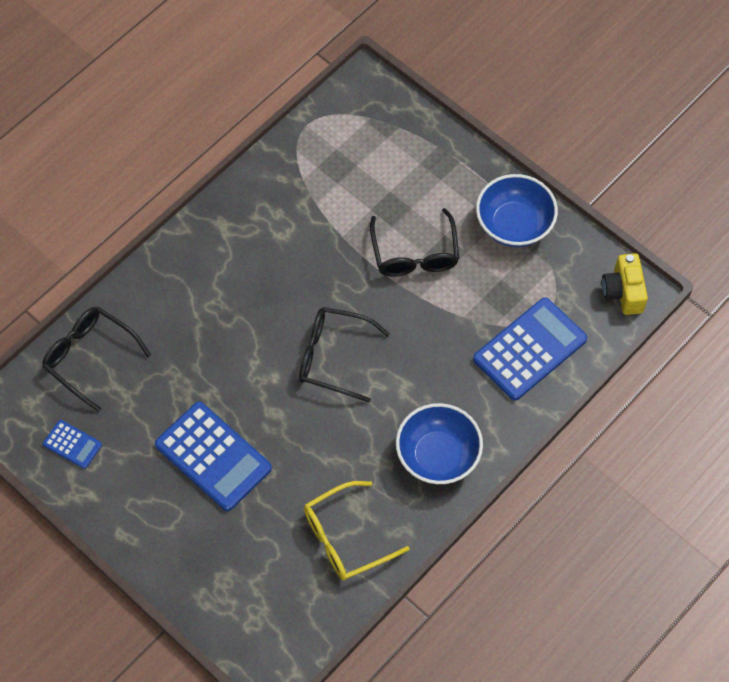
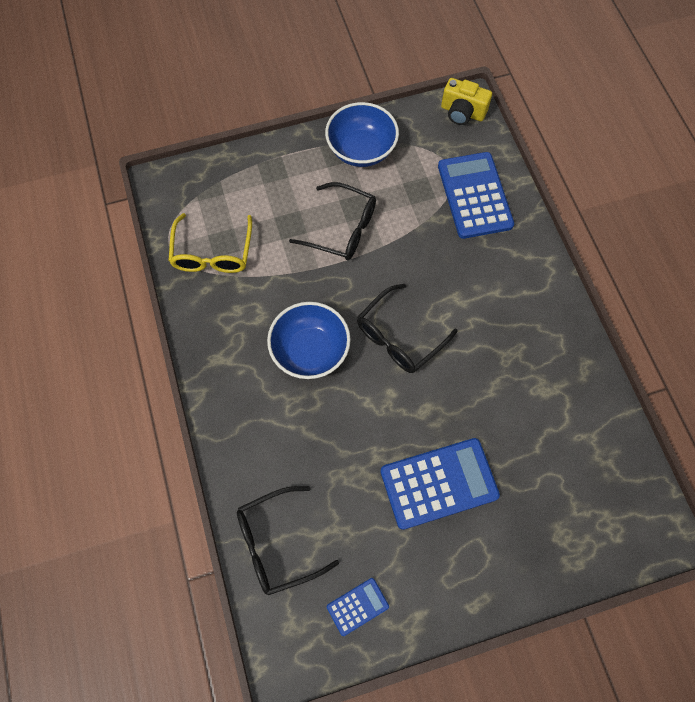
camera: 60 degrees left, 5 degrees up
yellow glasses [304,481,410,581] -> yellow glasses moved to [168,213,252,273]
blue bowl [396,403,483,484] -> blue bowl moved to [267,302,351,379]

